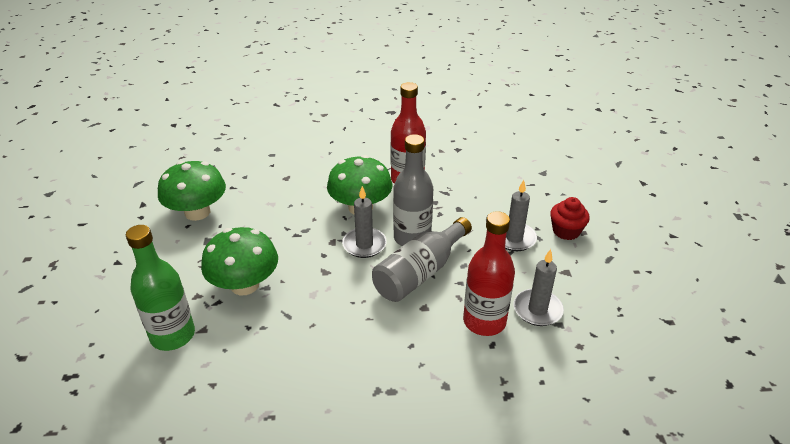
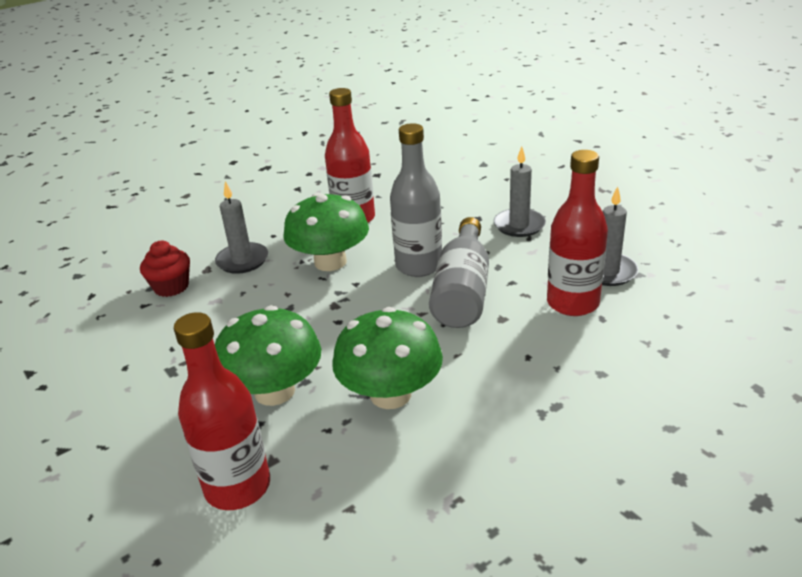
camera: 30 degrees left, 5 degrees down
green bottle [126,225,195,351] -> red bottle [174,312,270,510]
green mushroom [158,161,226,221] -> green mushroom moved to [332,307,443,409]
grey candle [342,186,387,258] -> grey candle moved to [215,182,268,274]
red cupcake [550,197,590,240] -> red cupcake moved to [140,241,190,297]

